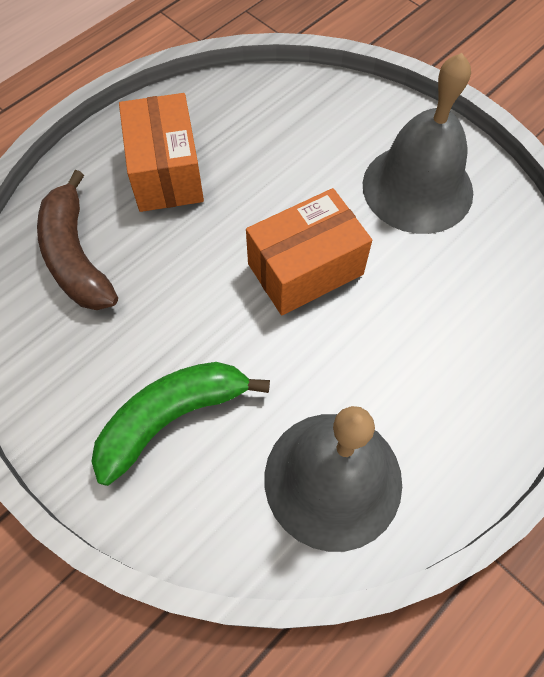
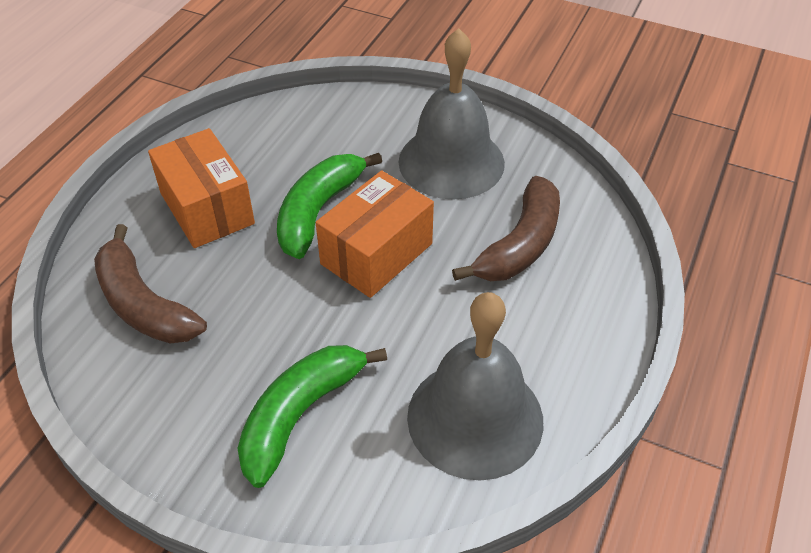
camera: 20 degrees left, 15 degrees down
none -> green banana [277,153,382,259]
none -> brown banana [452,176,560,281]

